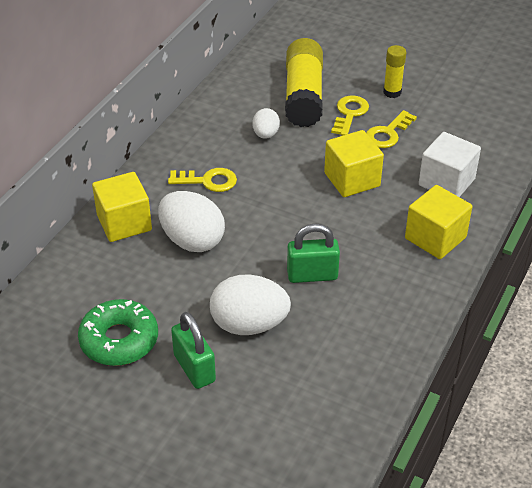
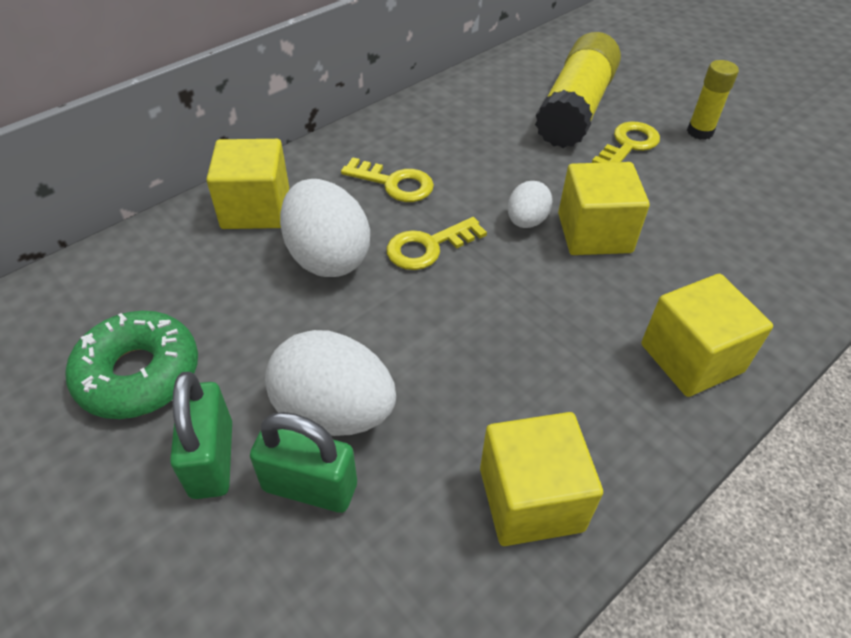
camera: 20 degrees right, 5 degrees up
white egg [252,108,280,139] -> white egg moved to [508,181,553,228]
green padlock [287,223,340,283] -> green padlock moved to [250,412,357,513]
yellow key [366,110,417,148] -> yellow key moved to [386,217,487,270]
white cube [419,132,481,197] -> none
none -> yellow cube [480,412,603,546]

